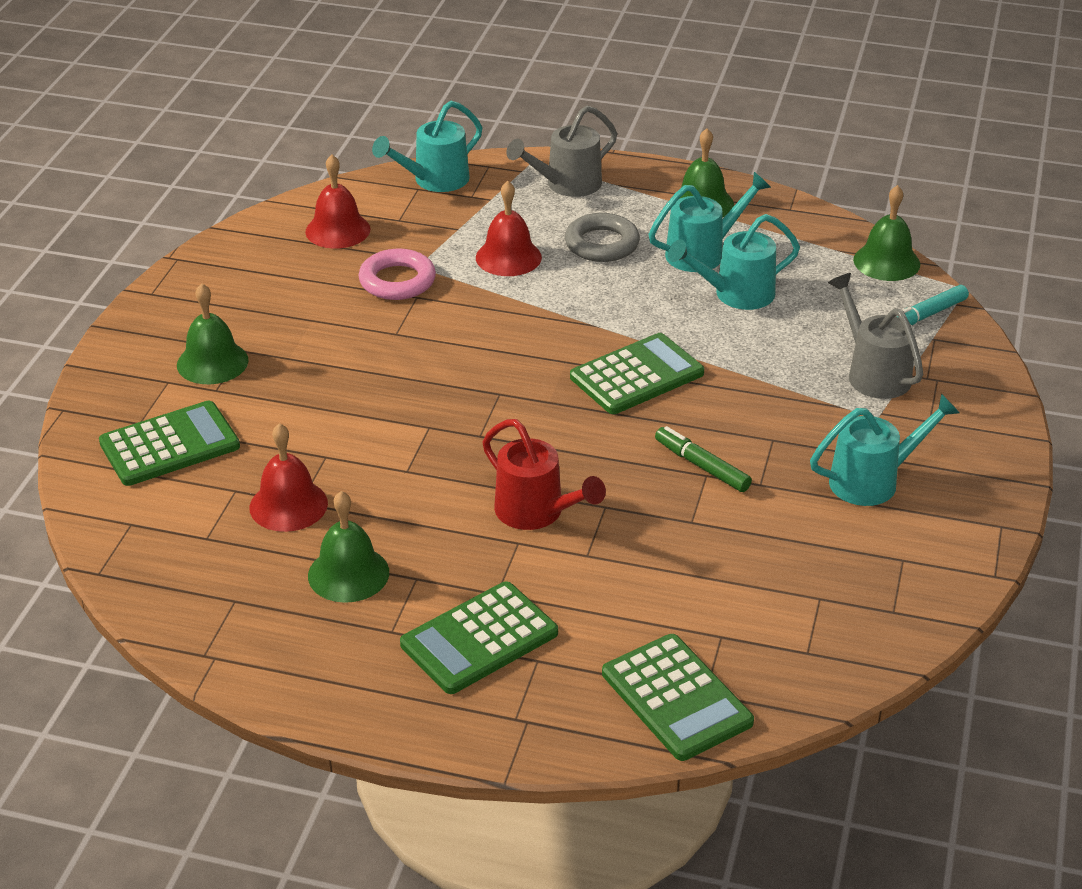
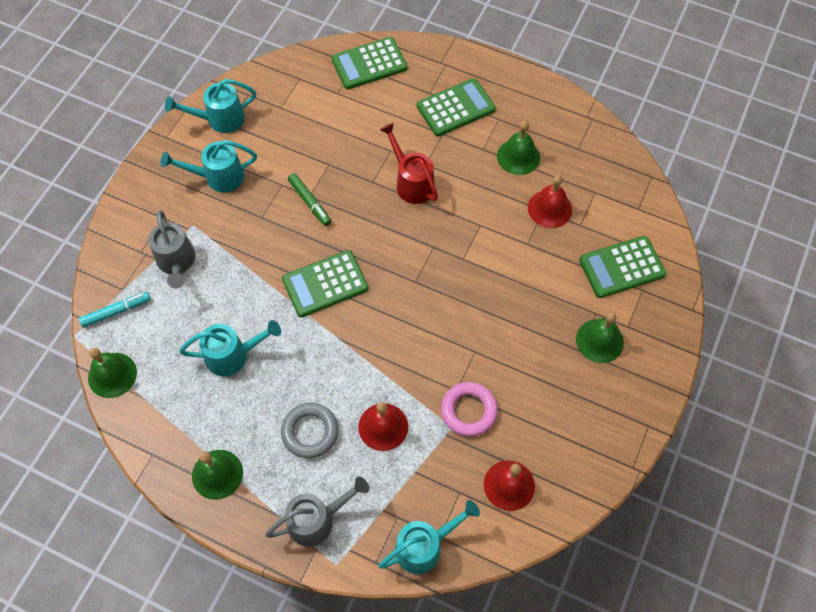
camera: 170 degrees left, 25 degrees up
green calculator [602,634,754,761] -> green calculator turned 90 degrees counterclockwise [331,37,407,89]
turquoise watering can [649,172,771,272] -> turquoise watering can moved to [165,79,256,133]

